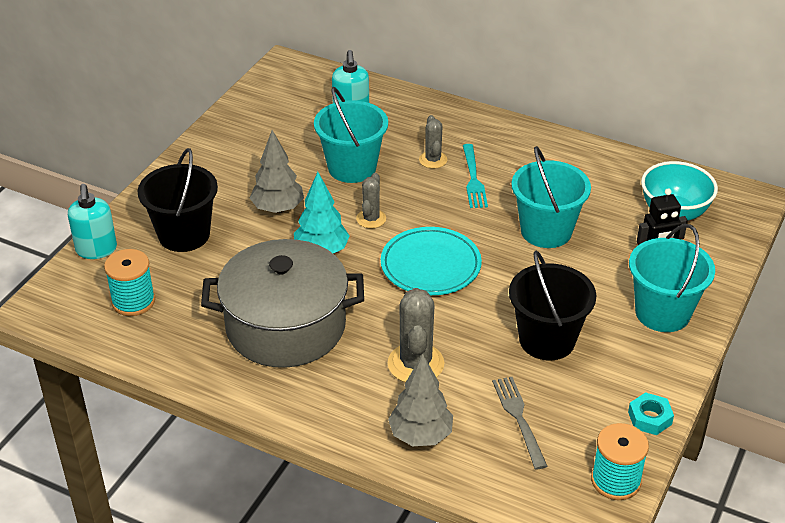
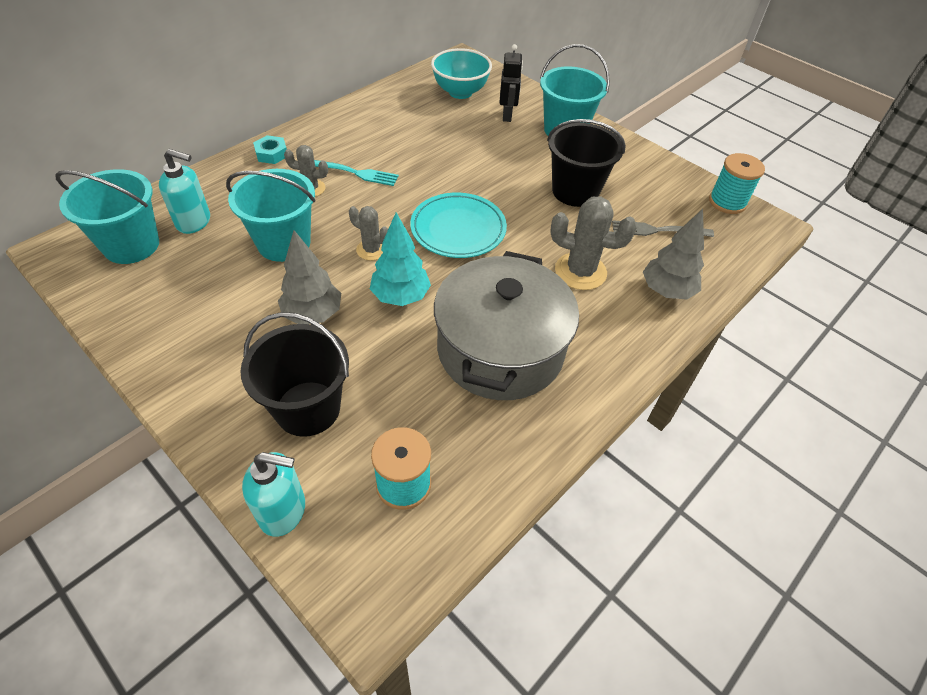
camera: 75 degrees left, 10 degrees up
turquoise bucket [511,146,591,248] -> turquoise bucket moved to [55,169,159,264]
turquoise nut [628,392,674,435] -> turquoise nut moved to [253,135,287,164]

